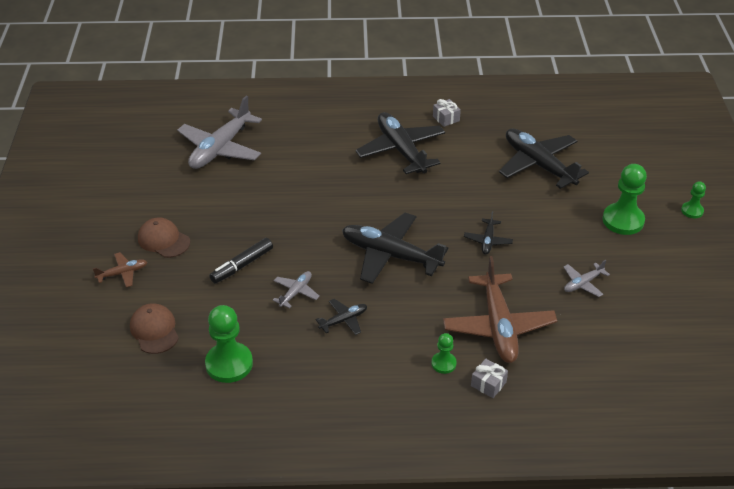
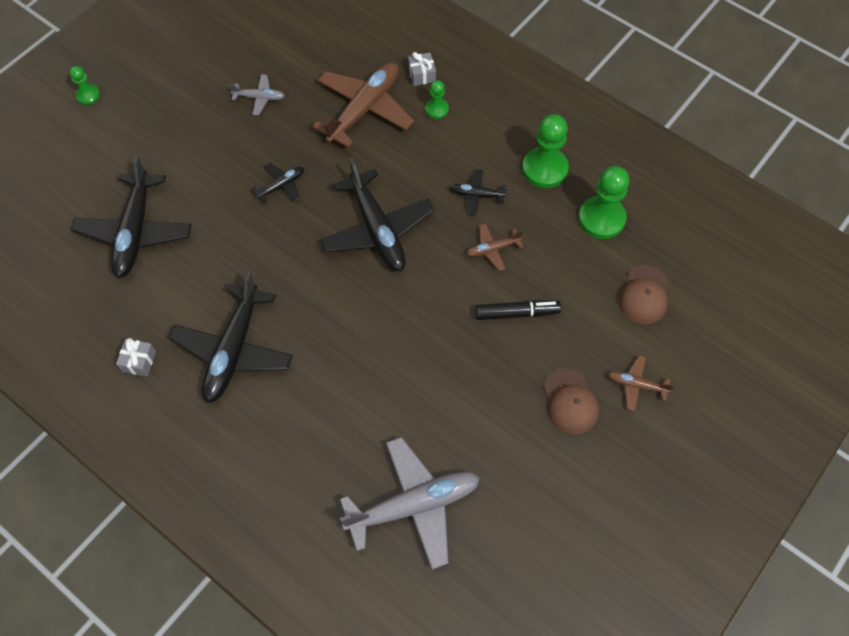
camera: 140 degrees left, 20 degrees up
grey plane [273,271,320,309] -> brown plane [466,223,524,271]
green pawn [602,164,647,235] -> green pawn moved to [522,114,569,188]

